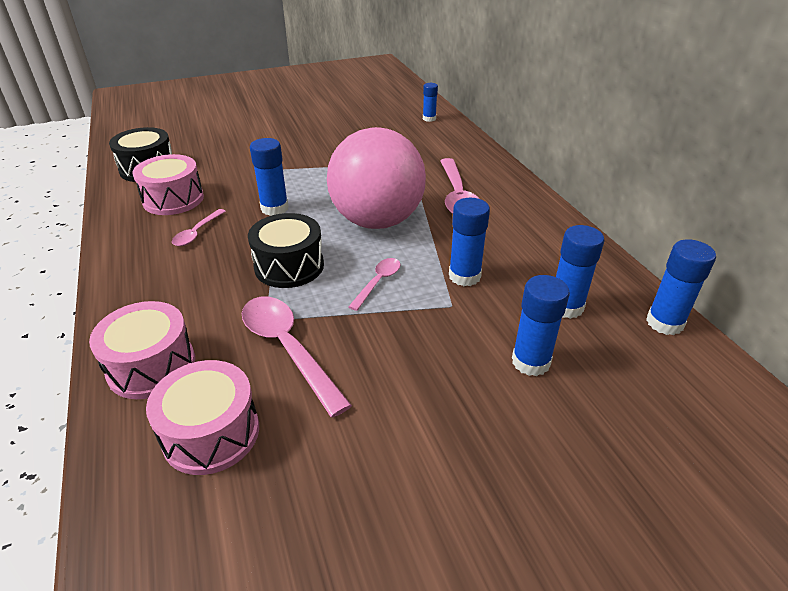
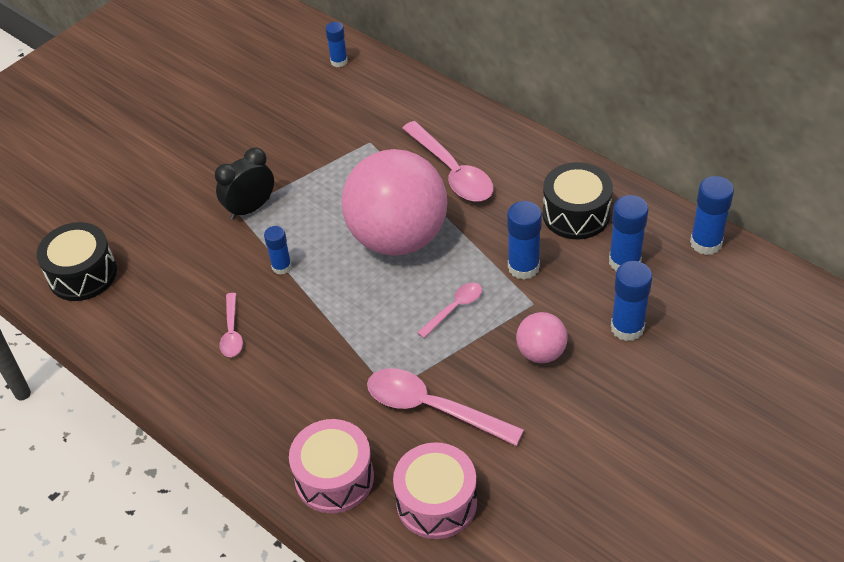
camera: 25 degrees left, 10 degrees up
pink drum [132,154,204,215] -> none
black drum [248,213,324,288] -> black drum moved to [543,162,613,239]
blue glue stick [250,138,289,216] -> blue glue stick [264,226,292,275], size x0.64
pink spoon [348,258,400,311] -> pink spoon turned 45 degrees clockwise [417,282,482,338]
none -> black clock [215,148,274,220]
none -> pink ball [516,312,568,363]

